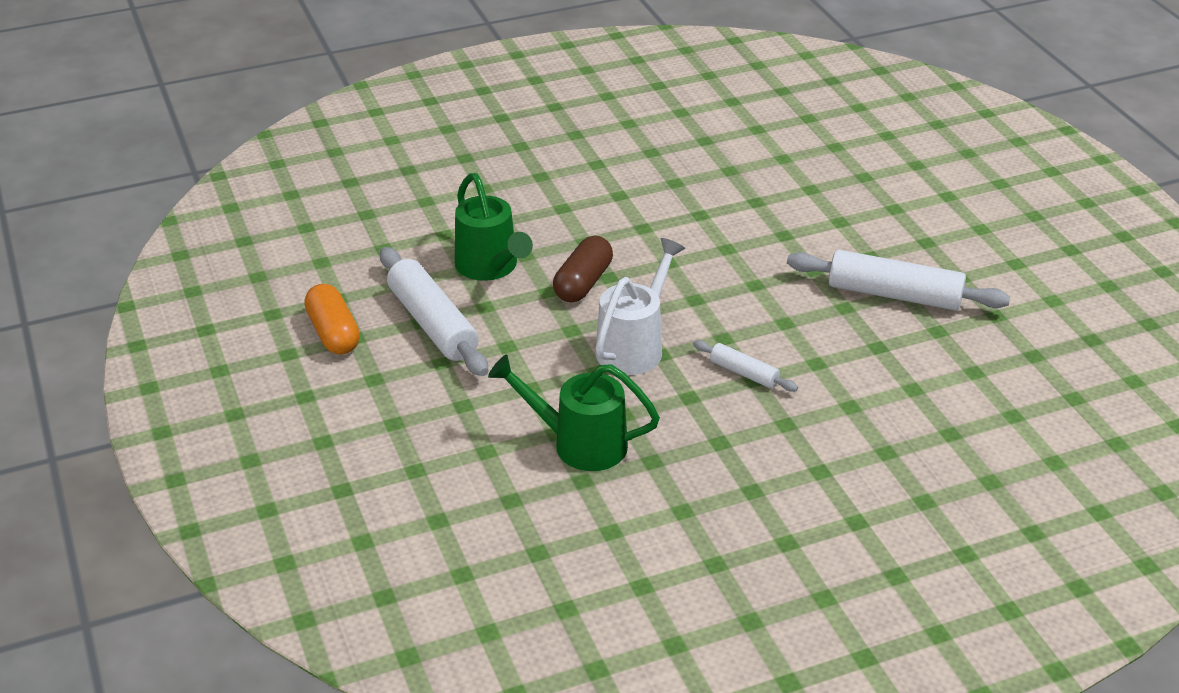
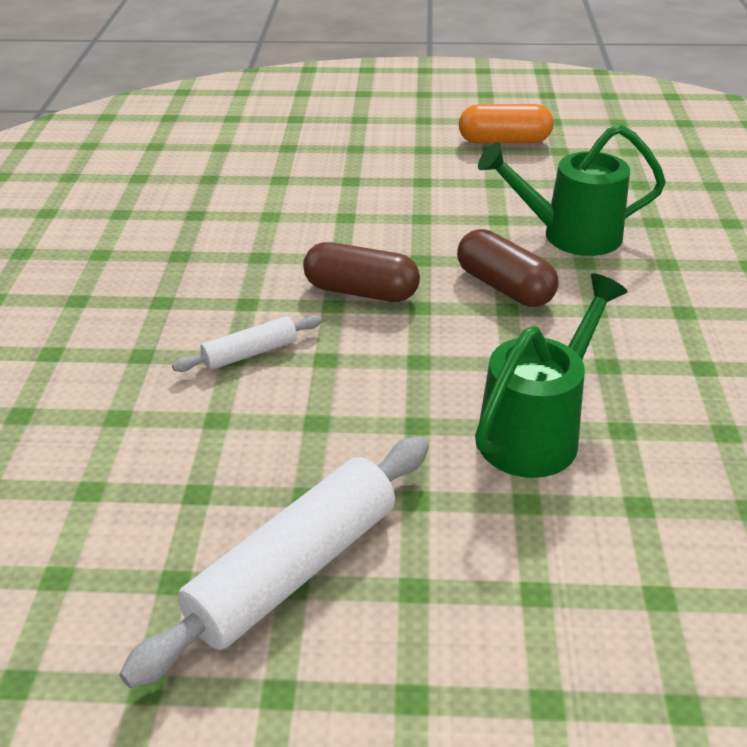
camera: 115 degrees right, 0 degrees up
white rolling pin [380,247,488,376] -> none
green watering can [488,355,660,471] -> green watering can moved to [475,274,627,478]
white watering can [595,238,685,375] -> brown capsule [303,242,420,302]

